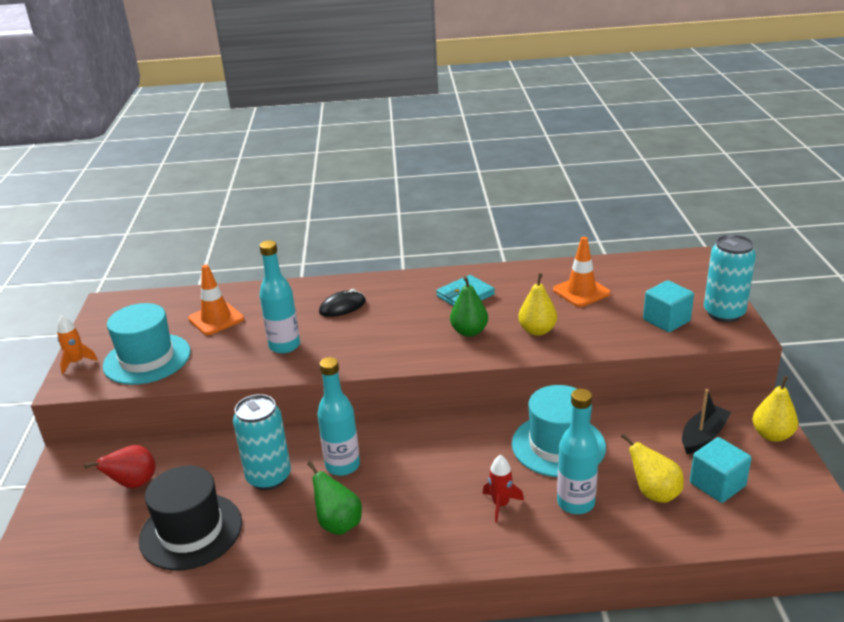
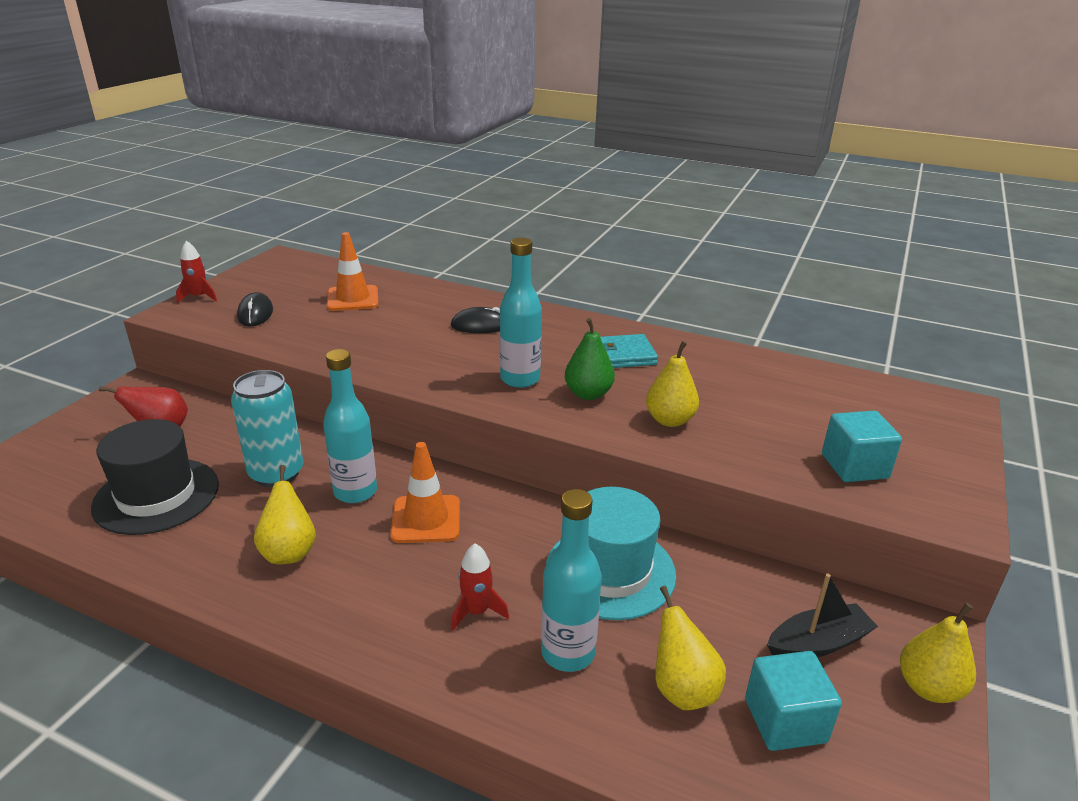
camera: 25 degrees right, 0 degrees up
orange rocket [57,315,98,374] -> red rocket [176,241,217,303]
turquoise hat [103,303,191,385] -> black mouse [237,292,273,327]
turquoise bottle [259,240,300,354] -> turquoise bottle moved to [500,237,542,388]
green pear [307,461,362,535] -> yellow pear [254,465,316,564]
orange traffic cone [553,237,611,307] -> orange traffic cone moved to [390,442,460,543]
turquoise can [704,234,756,322] -> none

